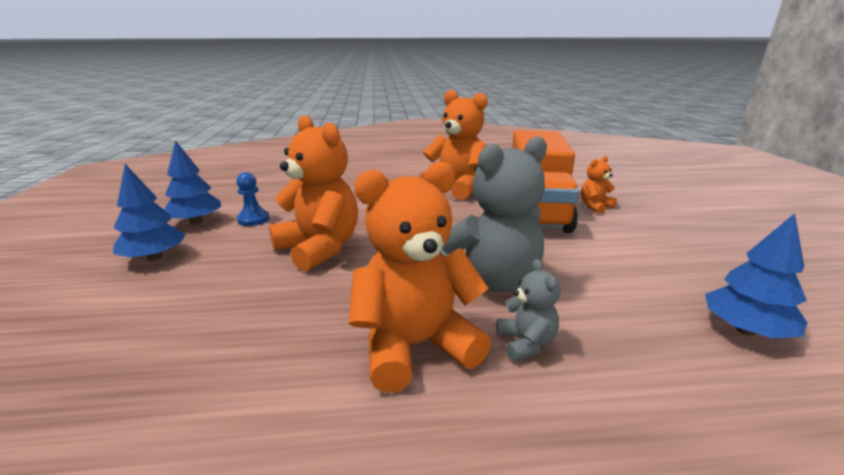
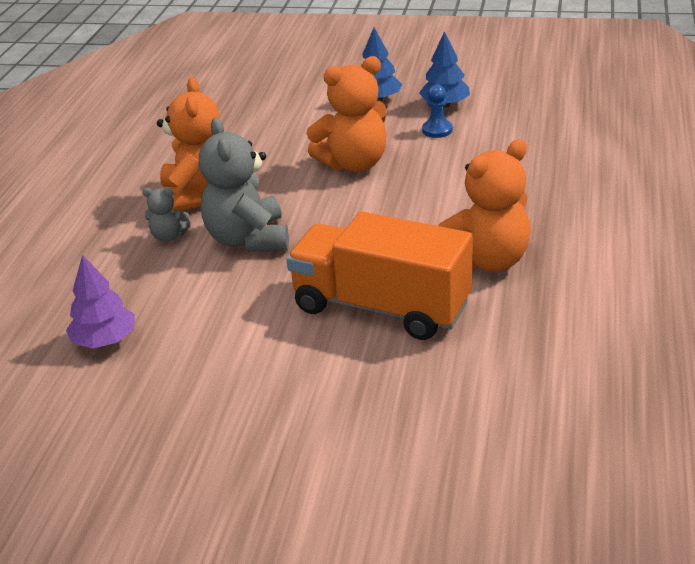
camera: 110 degrees right, 10 degrees up
orange teddy bear [581,156,617,213] -> none
blue tree [705,213,807,338] -> purple tree [66,255,135,348]

